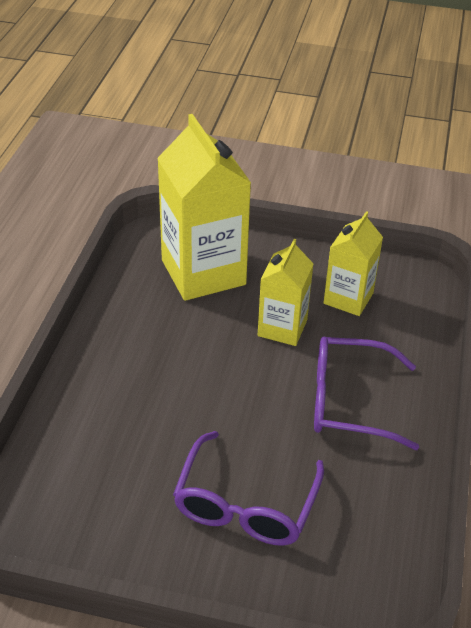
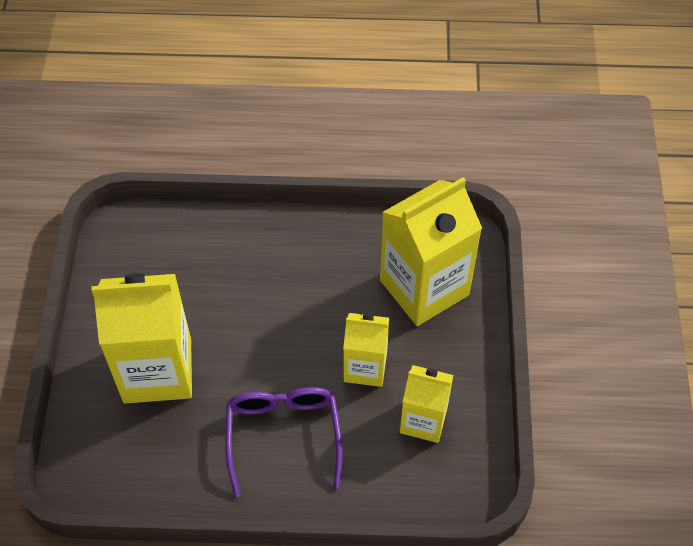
camera: 80 degrees right, 15 degrees up
purple glasses [173,431,324,546] -> yellow carton [91,273,192,404]

